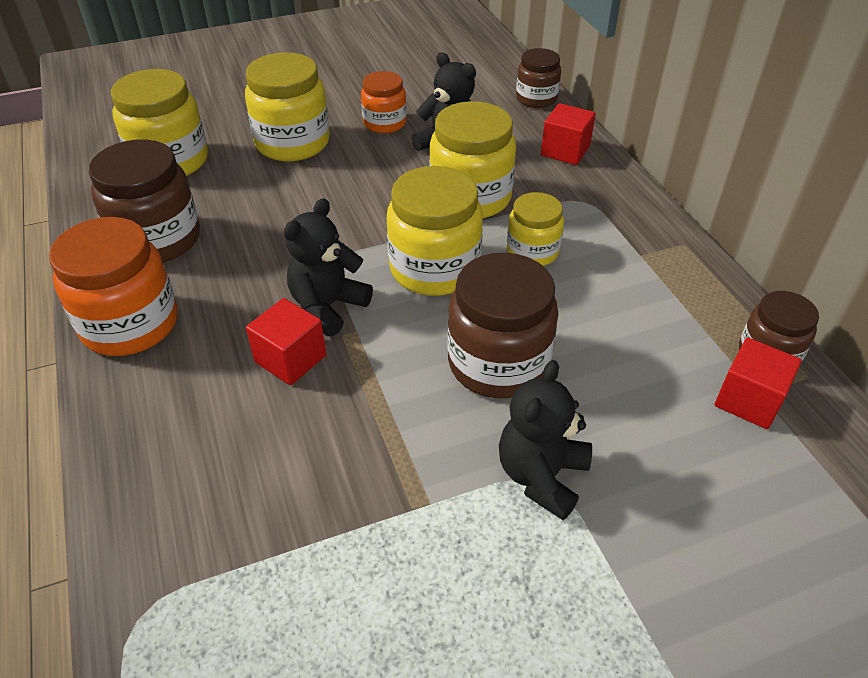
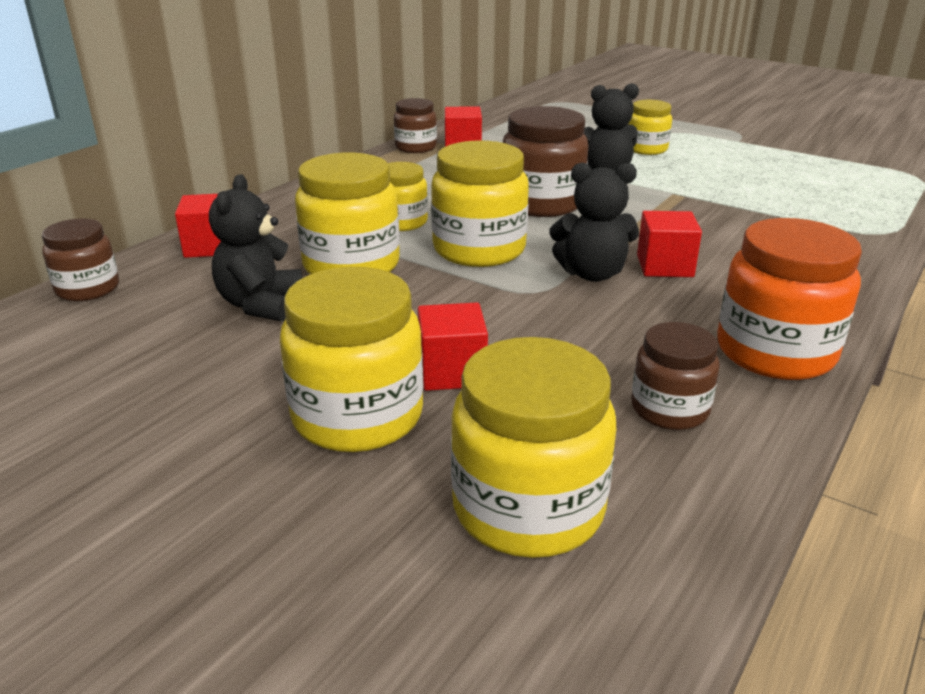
camera: 125 degrees left, 15 degrees down
brown jar [89,139,200,262] -> brown jar [631,322,720,430], size x0.60
orange jar [361,71,407,133] -> none
none -> red cube [418,302,488,391]
none -> yellow jar [628,100,672,155]

